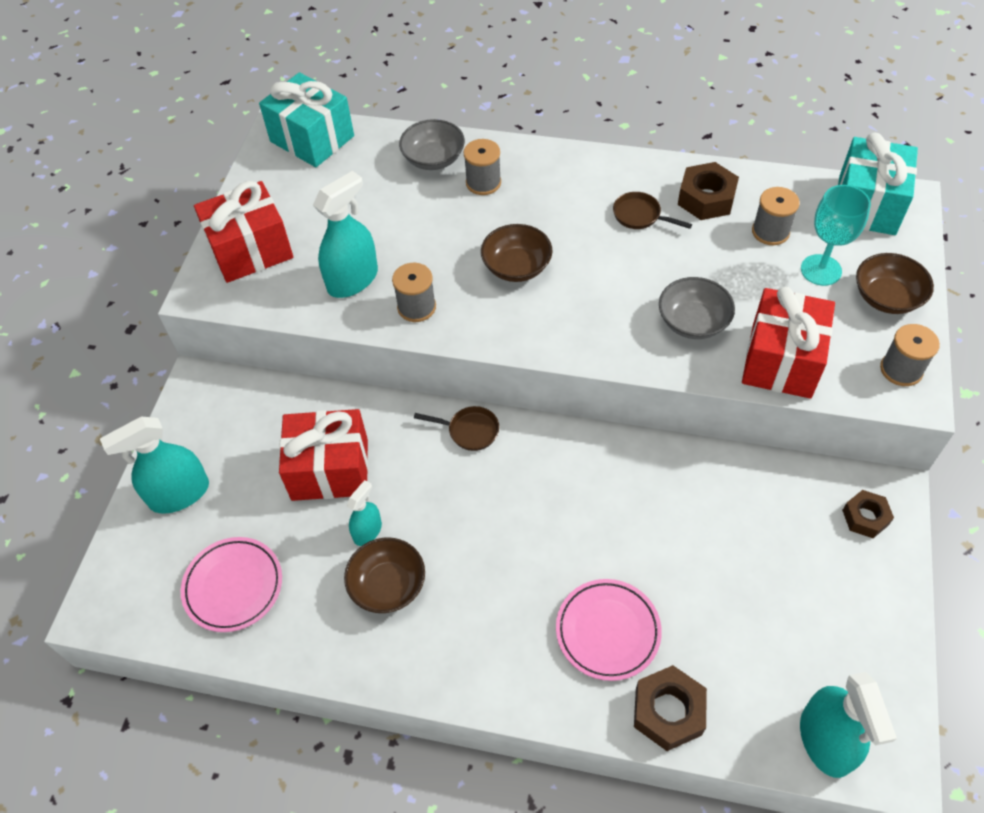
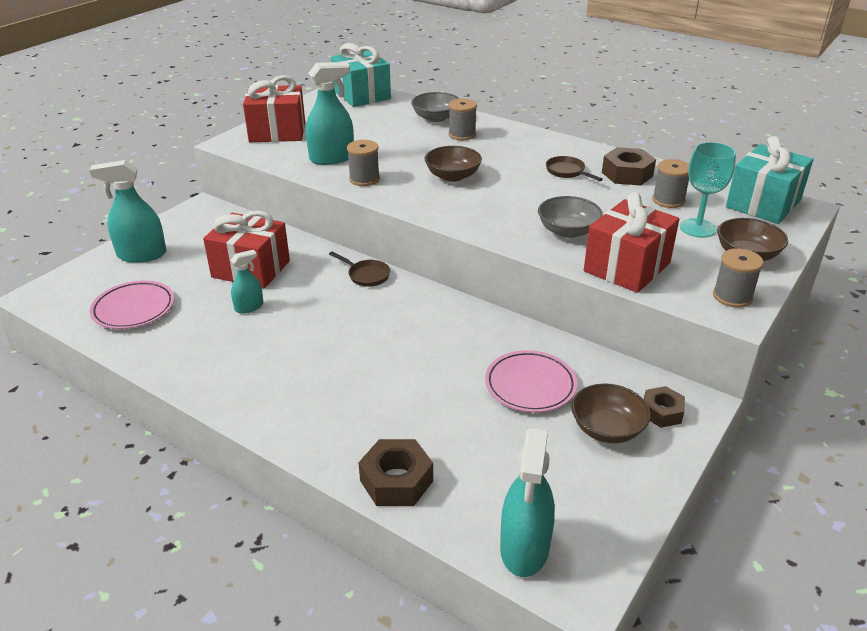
camera: 20 degrees right, 20 degrees down
brown bowl [344,537,425,613] -> brown bowl moved to [571,383,651,443]
pink plate [556,579,662,681] -> pink plate moved to [485,350,577,412]

